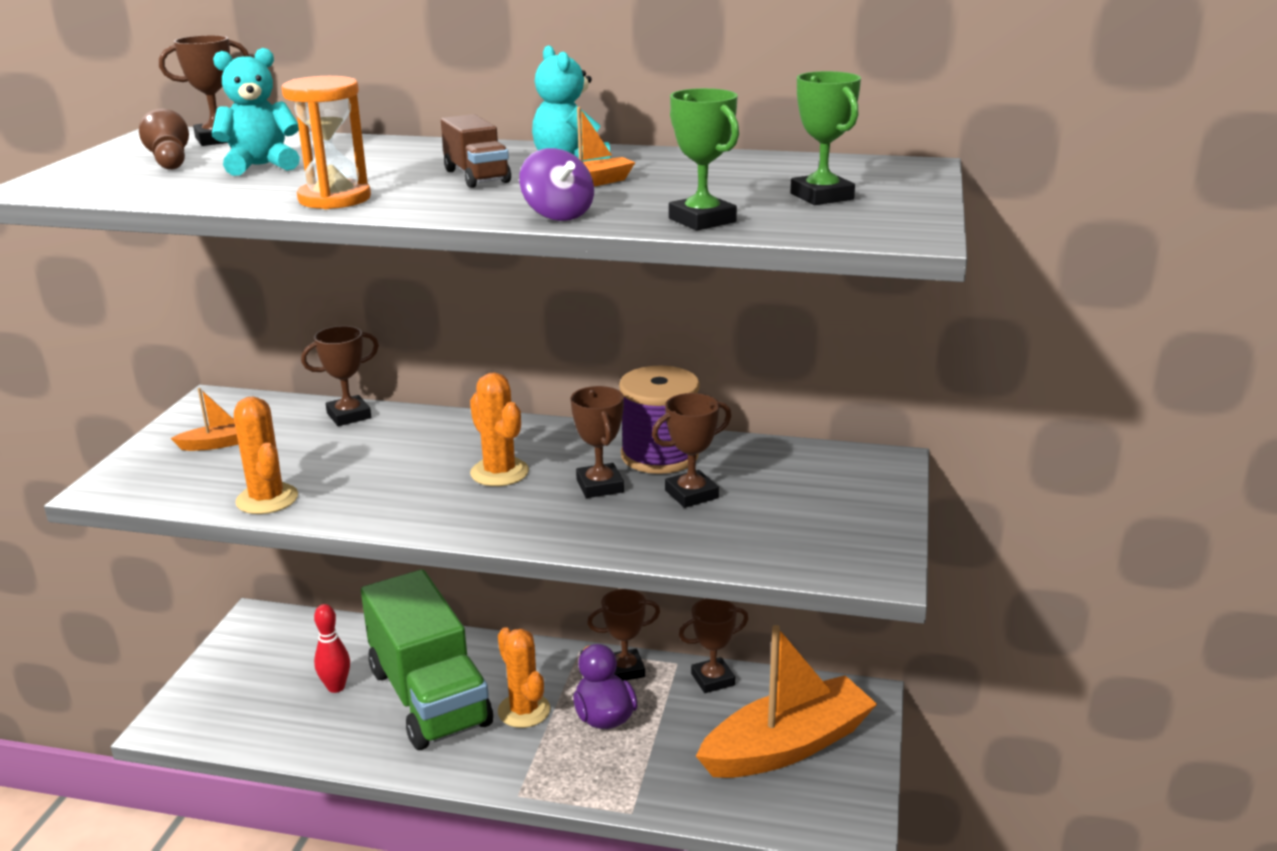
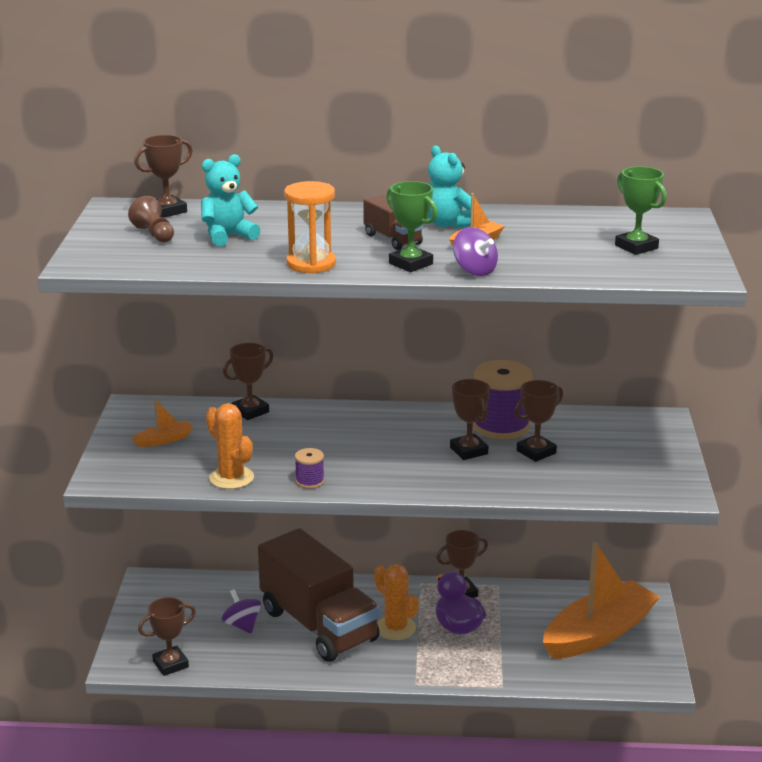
camera: 10 degrees left, 0 degrees up
red bowling pin [314,604,350,693] -> purple spinning top [222,589,261,634]
green truck [361,569,493,750] -> brown truck [258,528,380,662]
orange cactus [470,372,529,486] -> none
green trophy [669,88,739,231] -> green trophy moved to [386,181,437,272]
brown trophy [679,599,749,693] -> brown trophy moved to [138,597,196,676]
none -> purple spool [295,448,324,489]

